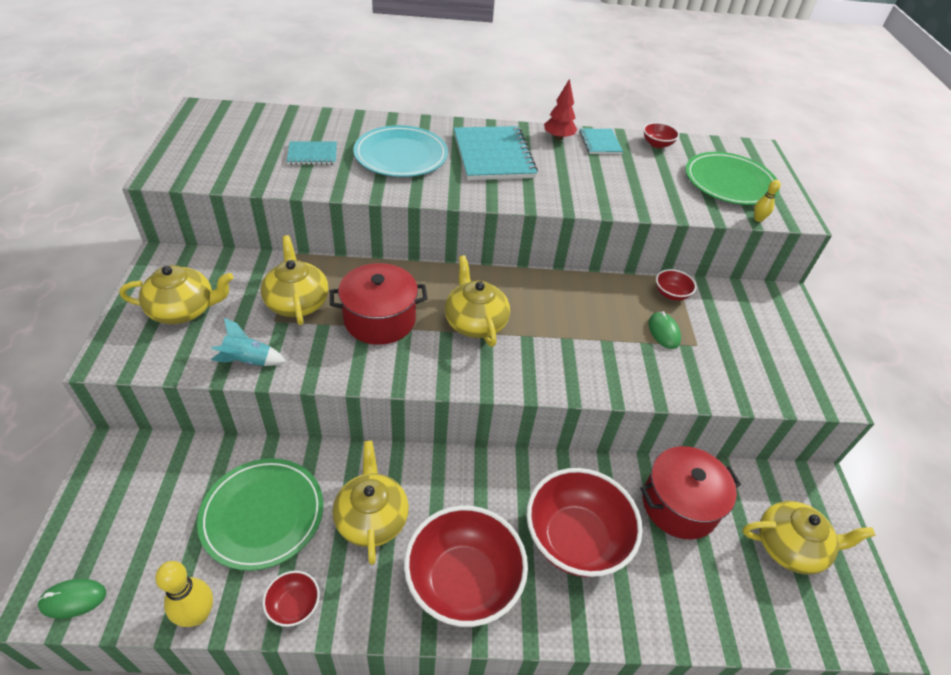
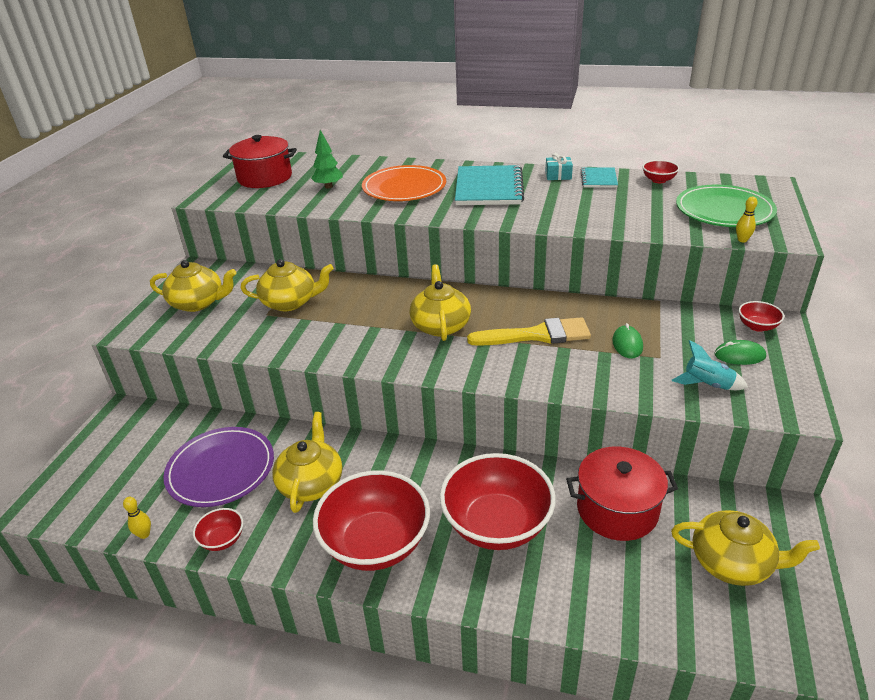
camera: 20 degrees right, 10 degrees down
green mouse [37,579,106,619] -> green mouse moved to [714,340,766,365]
yellow bowling pin [155,561,213,627] -> yellow bowling pin [123,497,151,539], size x0.55
green plate [197,458,323,571] -> purple plate [163,427,274,507]
turquoise rocket [211,318,286,366] -> turquoise rocket moved to [672,340,748,390]
yellow teapot [261,235,329,325] -> yellow teapot turned 90 degrees clockwise [241,259,334,311]
turquoise notebook [287,141,337,165] -> green tree [311,130,343,189]
red pot [330,263,428,345] -> red pot moved to [223,135,297,188]
turquoise plate [353,125,448,177] -> orange plate [362,165,446,201]
red tree [544,79,577,141] -> turquoise gift [545,153,573,180]
red bowl [656,269,696,301] -> red bowl moved to [739,301,785,332]
none -> yellow brush [467,317,591,346]

